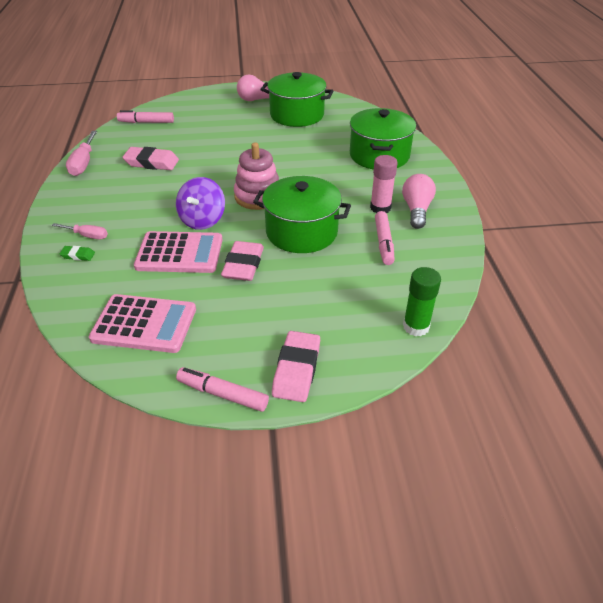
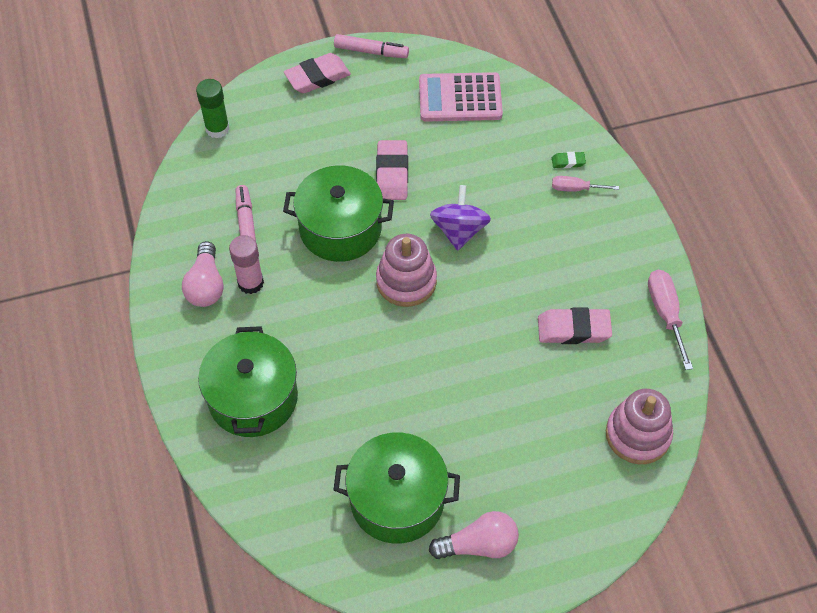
camera: 170 degrees right, 15 degrees up
pink marker [117,110,174,123] -> pink stacking toy [606,389,673,464]
pink calculator [134,231,222,273] -> none
pink eraser [272,331,320,402] -> pink eraser turned 60 degrees clockwise [284,53,351,93]

